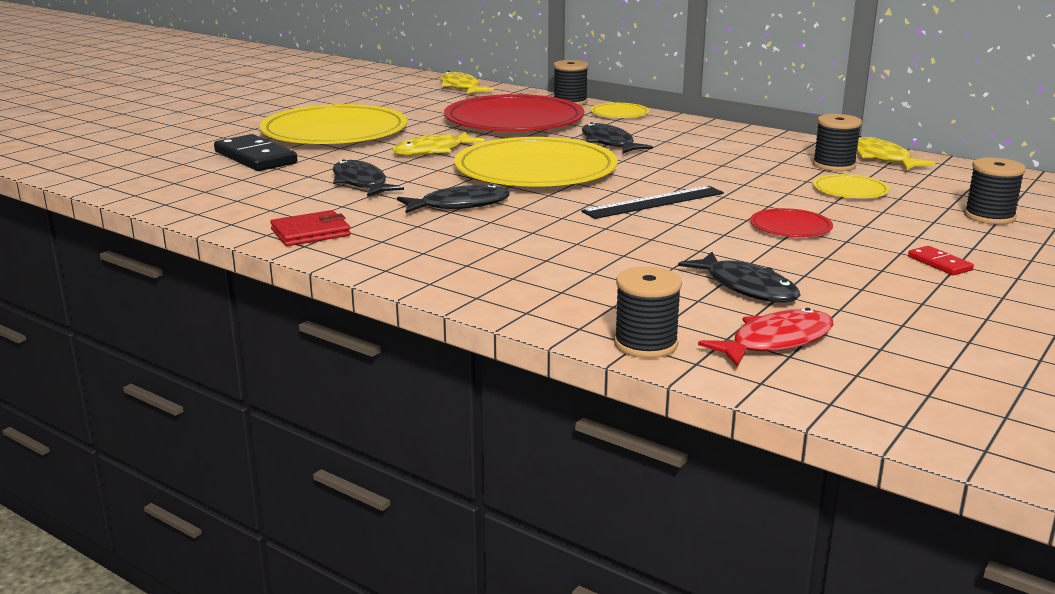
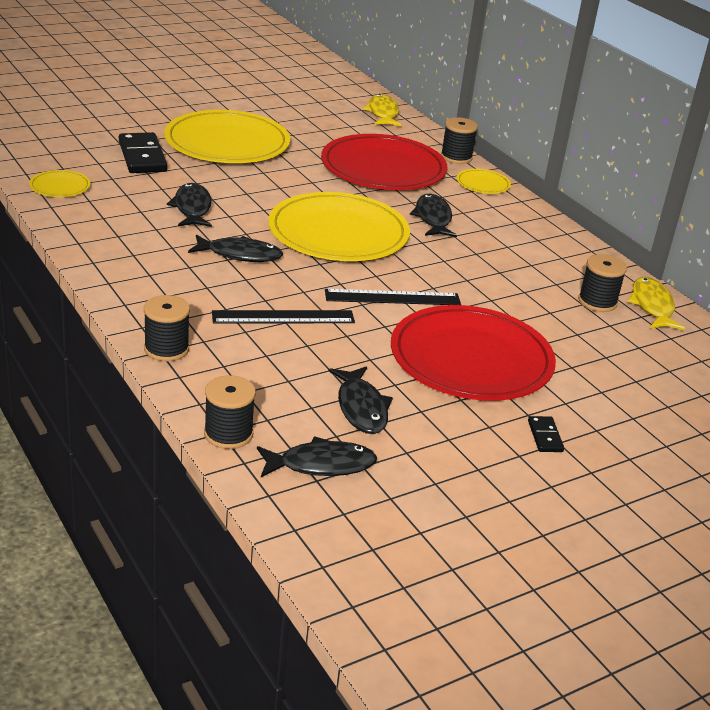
camera: 20 degrees right, 10 degrees up
red wallet [270,210,351,246] -> none
yellow fish [392,132,485,156] -> none
red fish [698,308,834,367] -> black fish [257,437,377,477]
red plate [750,208,833,237] -> red plate [391,305,556,401], size x2.34
yellow plate [813,174,890,198] -> yellow plate moved to [29,170,91,197]
red domino [908,246,974,275] -> black domino [528,416,564,452]
black spool [964,158,1026,225] -> black spool moved to [144,295,190,361]
none -> black ruler [212,310,355,323]

